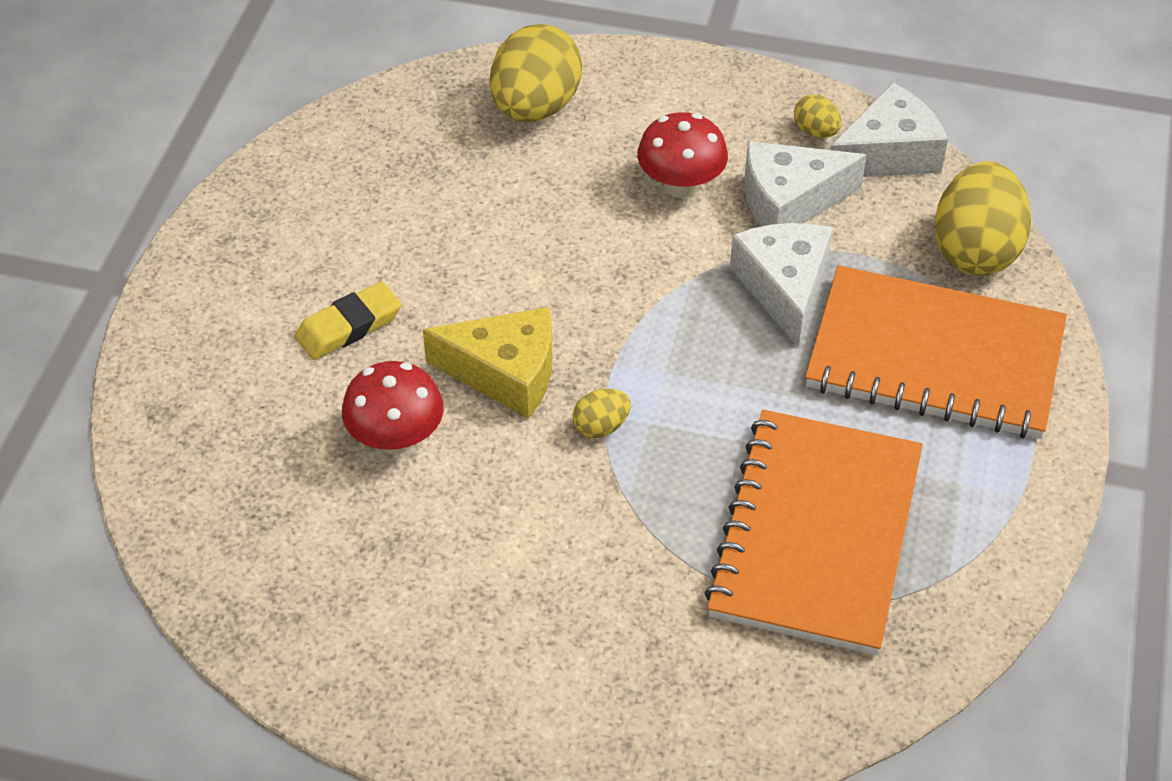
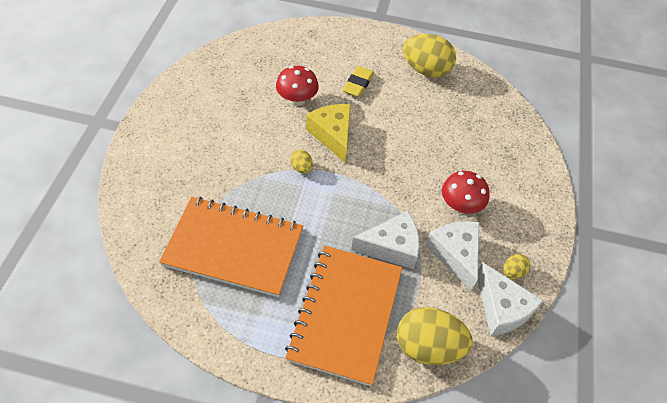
camera: 85 degrees right, 5 degrees up
yellow eraser [295,282,401,360] -> yellow eraser turned 60 degrees clockwise [343,66,374,97]
yellow cheese [423,307,552,419] -> yellow cheese turned 150 degrees clockwise [306,104,351,163]
yellow egg [490,24,582,122] -> yellow egg moved to [403,34,456,78]

